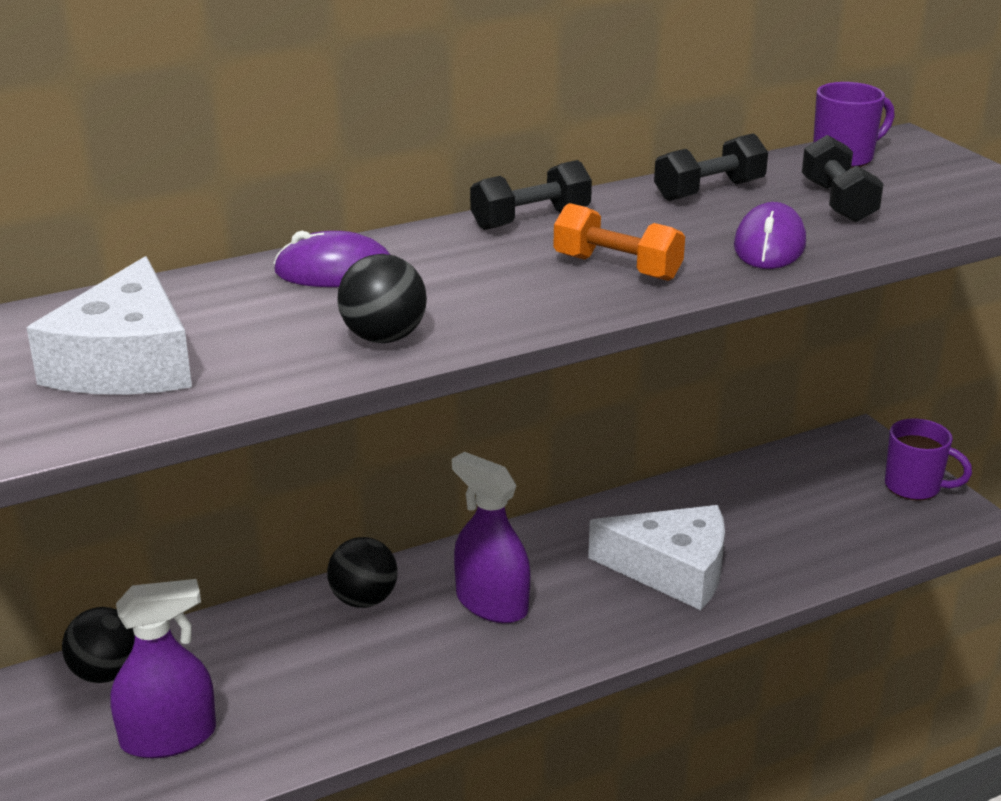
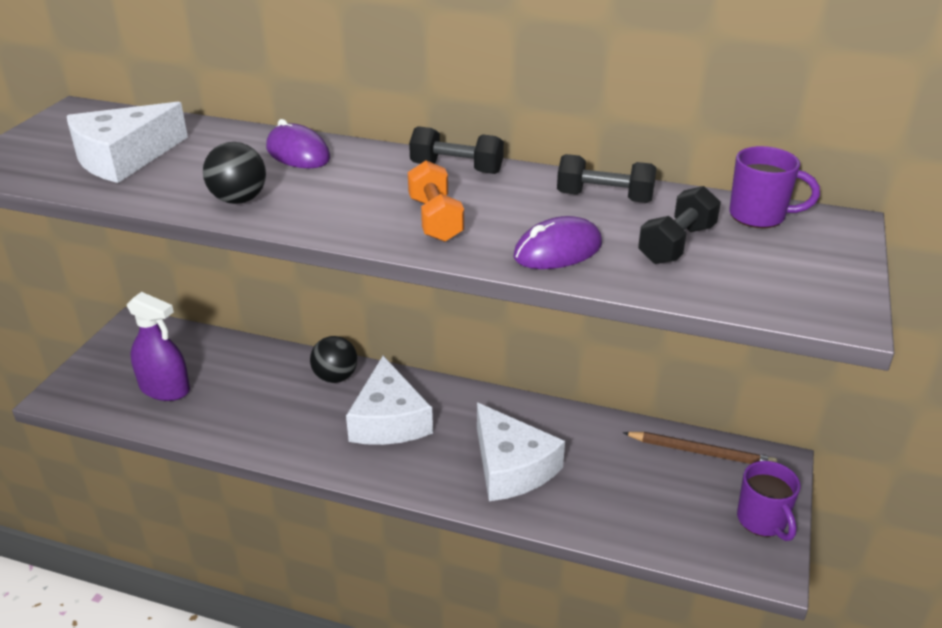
camera: 45 degrees right, 5 degrees up
black ball [62,607,135,683] -> none
purple spray bottle [452,452,530,623] -> white cheese [346,356,433,445]
none -> brown pencil [623,432,777,464]

